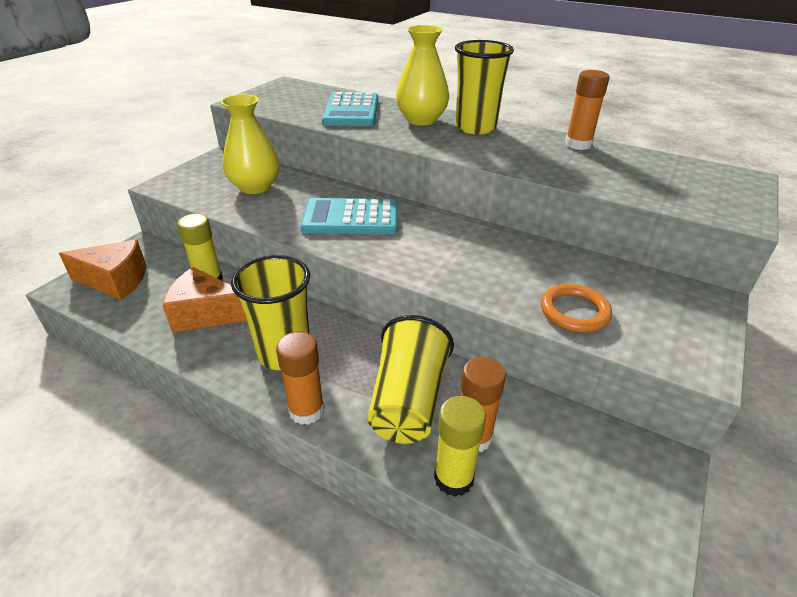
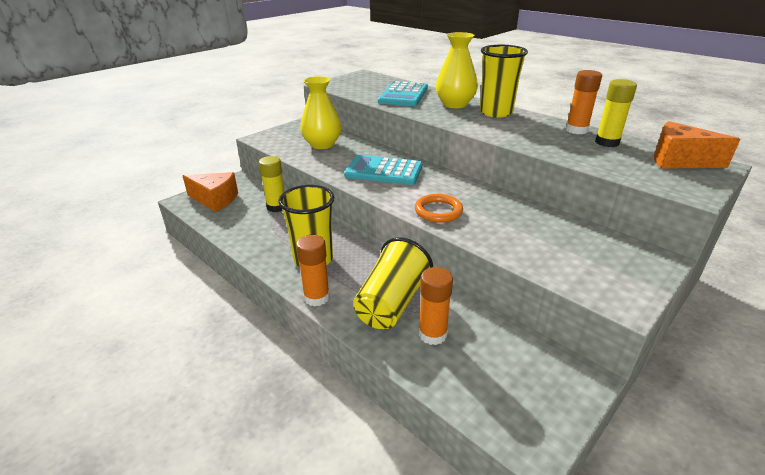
camera: 15 degrees right, 5 degrees down
orange cheese [162,267,247,333] -> orange cheese moved to [654,121,740,169]
yellow glue stick [434,396,486,497] -> yellow glue stick moved to [595,79,637,147]
orange ring [541,284,612,333] -> orange ring moved to [415,194,463,223]

